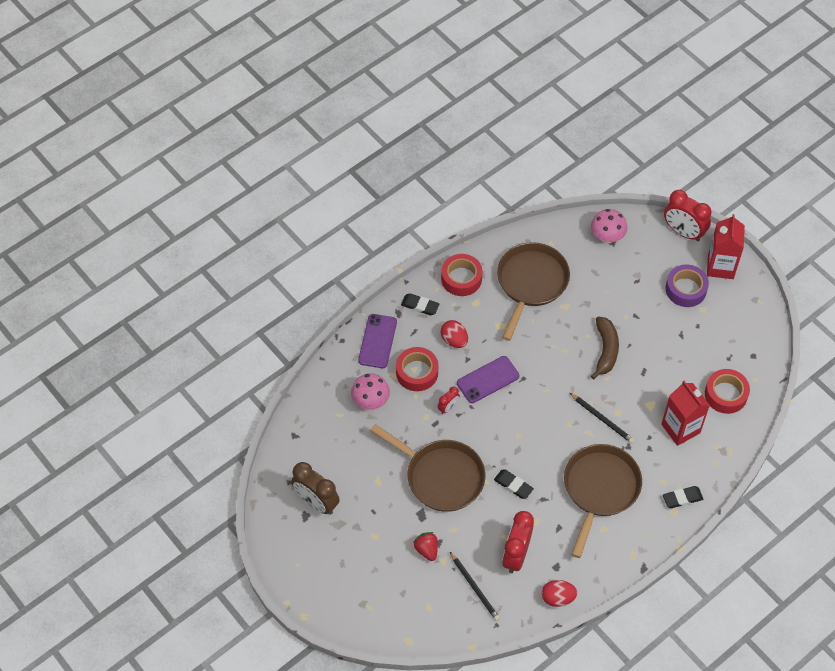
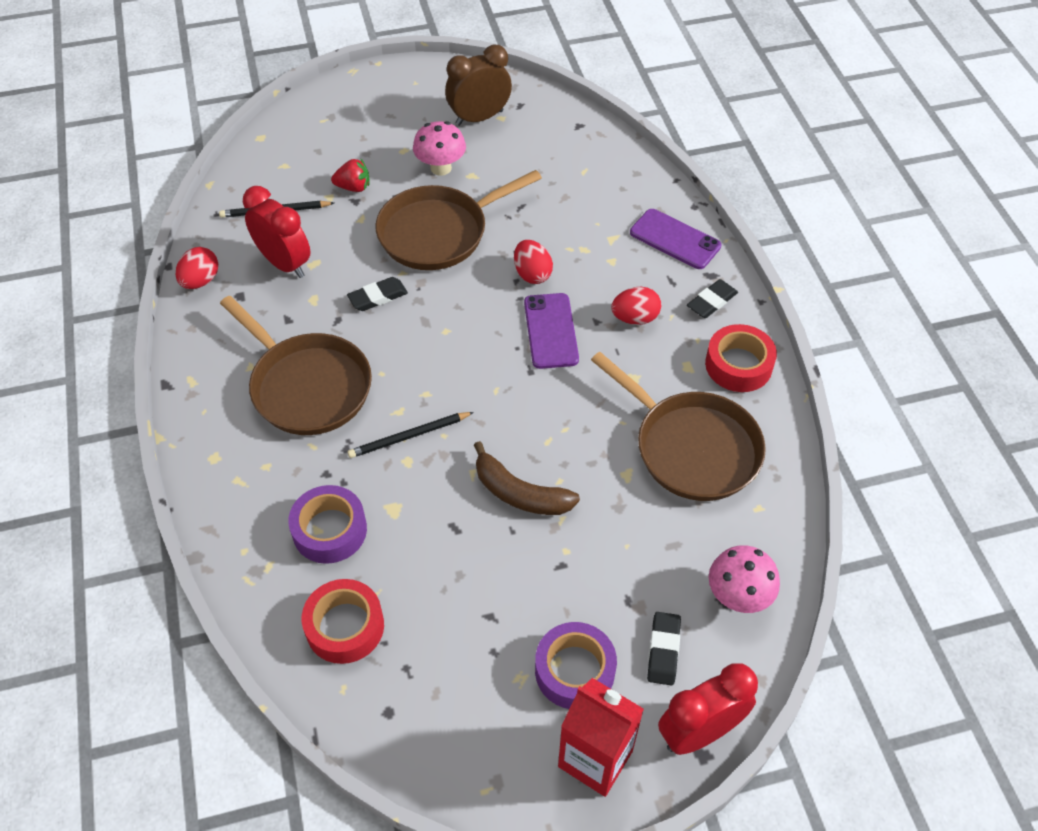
camera: 115 degrees right, 5 degrees down
pink mushroom [351,373,390,410] -> pink mushroom moved to [413,121,466,176]
red tape [396,347,438,391] -> none
red clock [438,386,460,414] -> red egg [514,240,553,284]
red carton [661,381,710,446] -> purple tape [288,485,367,564]
black eraser [663,486,703,508] -> black eraser moved to [647,612,681,686]

